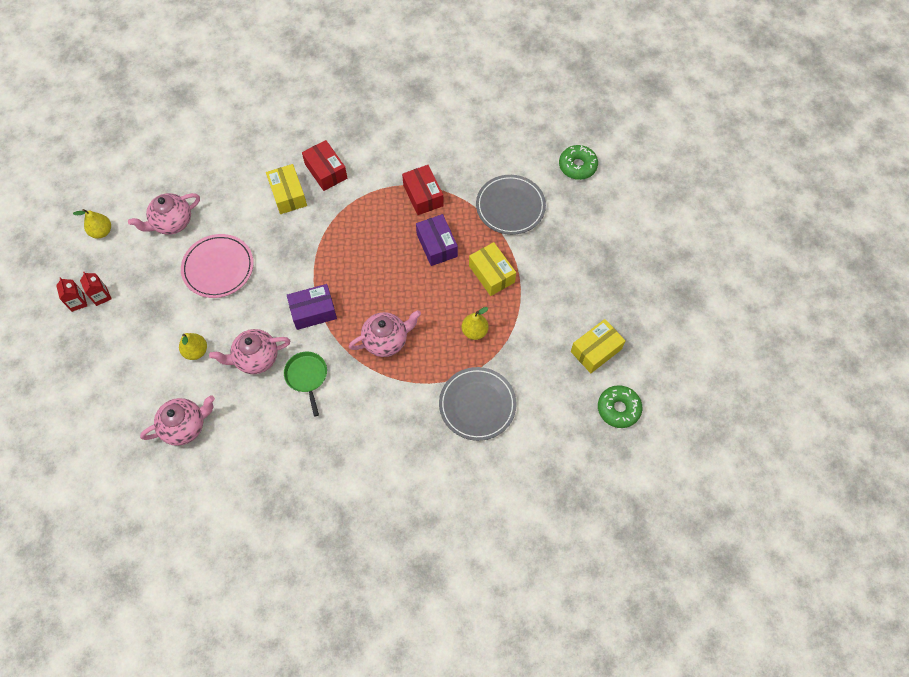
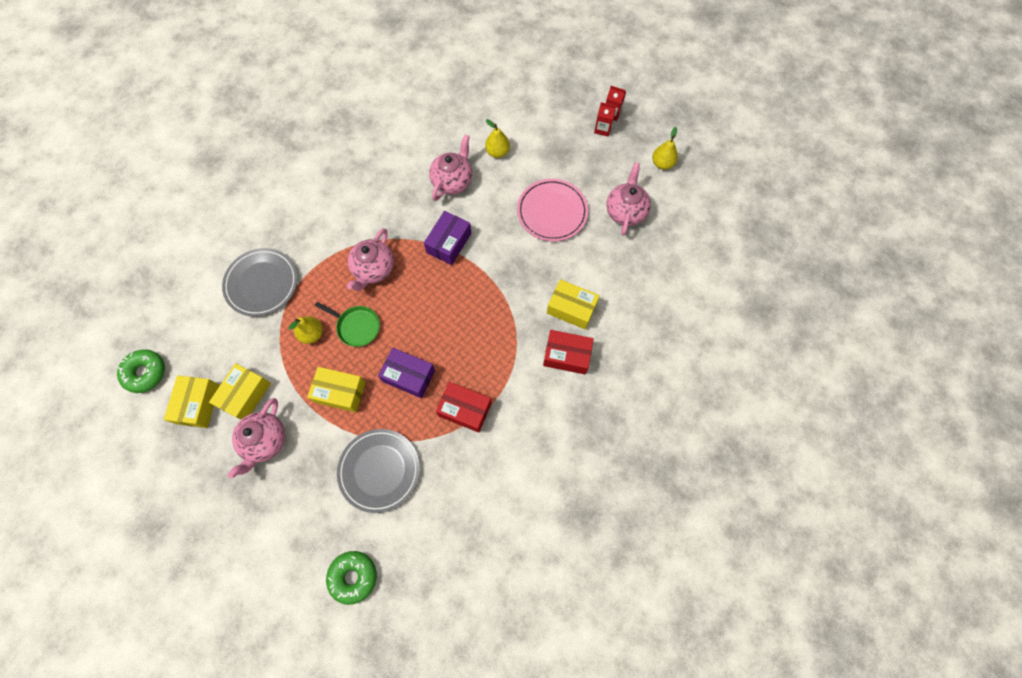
camera: 135 degrees right, 5 degrees up
pink teapot [140,395,215,446] -> pink teapot moved to [228,398,285,478]
green pan [284,352,327,417] -> green pan moved to [315,302,380,347]
none -> yellow box [209,363,271,419]

